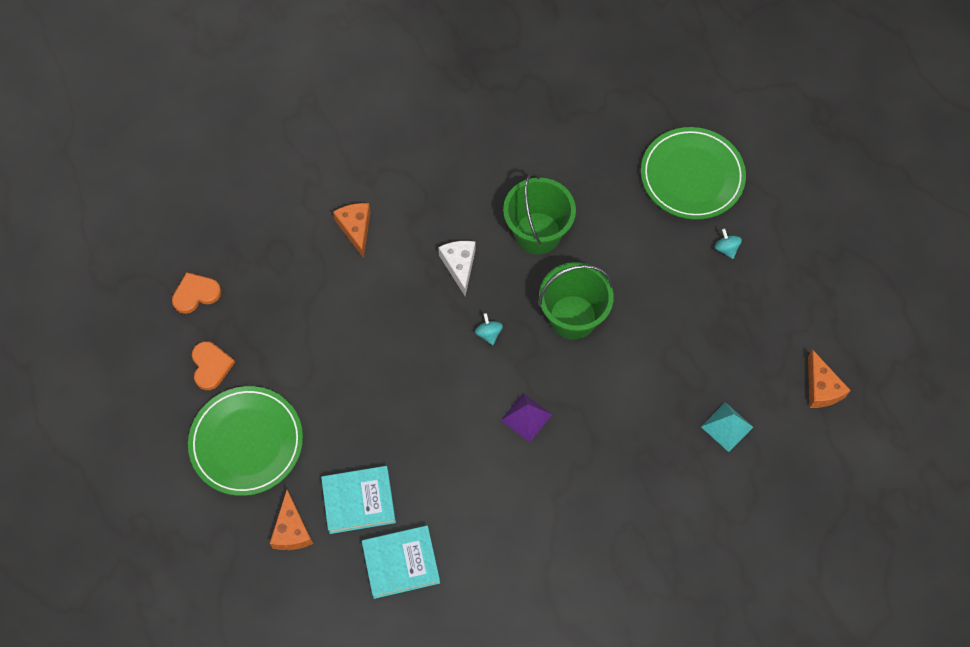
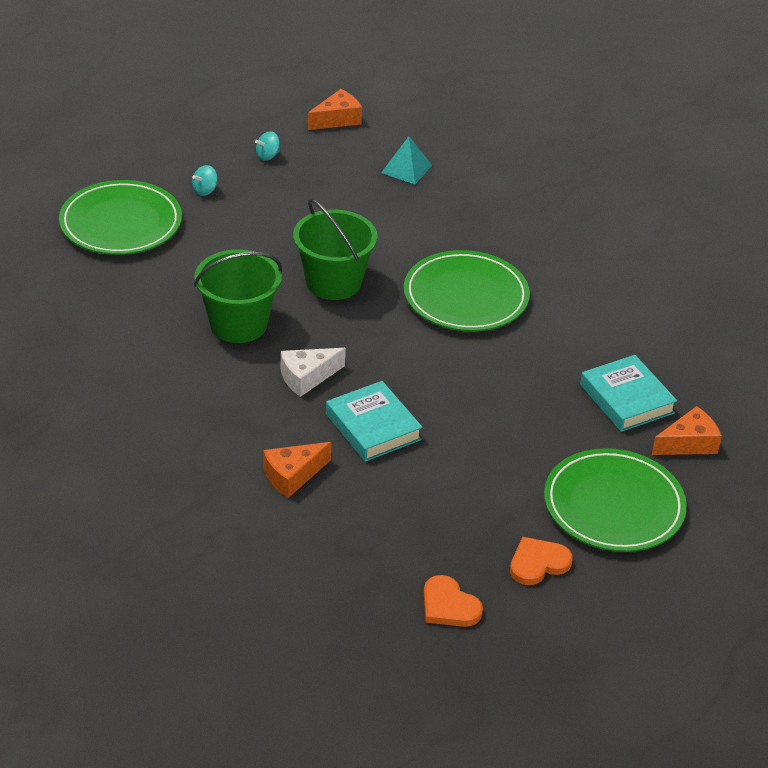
camera: 110 degrees left, 25 degrees down
turquoise book [362,525,440,599] -> turquoise book moved to [326,381,423,462]
turquoise spinning top [475,313,503,345] -> turquoise spinning top moved to [255,131,280,161]
purple pyramid [500,393,553,442] -> green plate [404,250,530,331]

